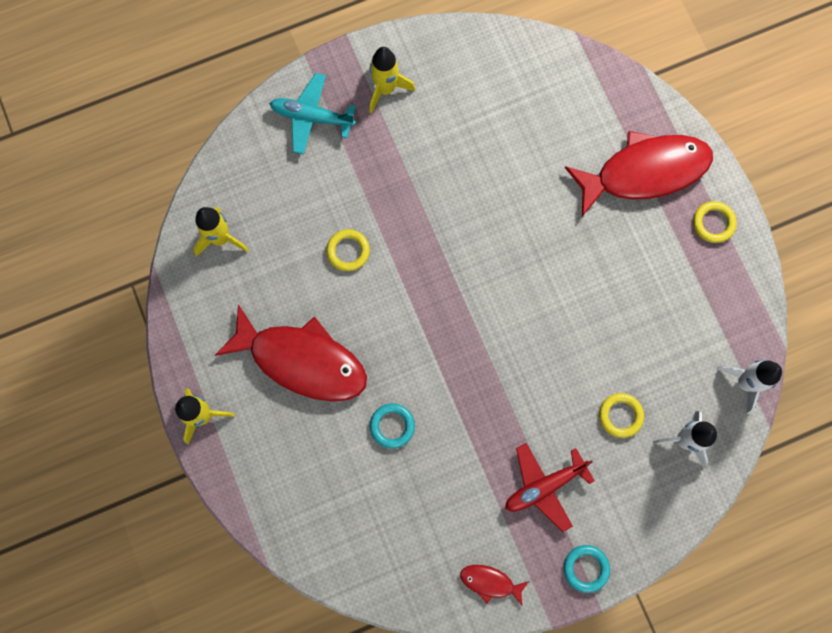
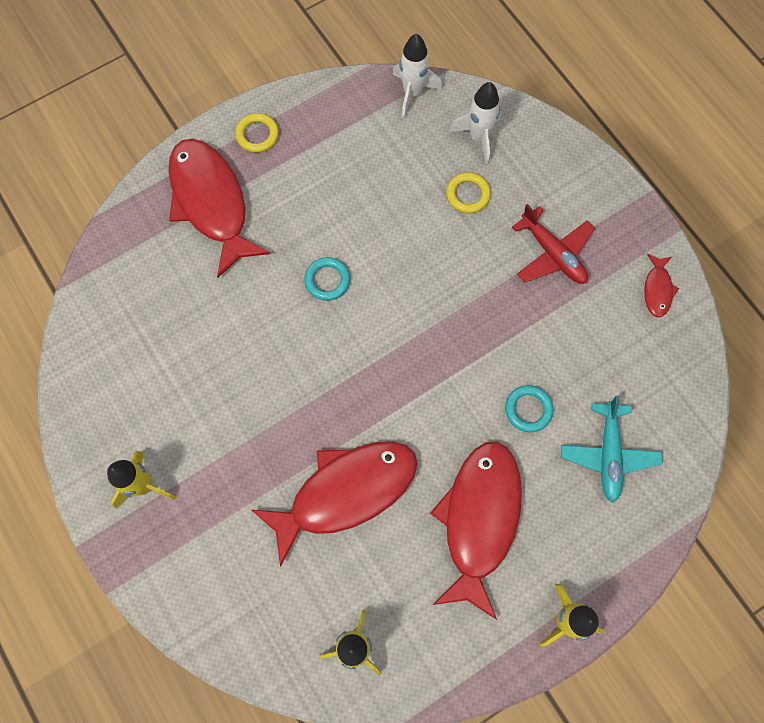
camera: 100 degrees left, 5 degrees down
turquoise plane [269,73,356,155] -> turquoise plane moved to [561,396,663,503]
yellow ring [326,229,370,271] -> red fish [252,441,418,567]
turquoise ring [564,545,610,593] -> turquoise ring moved to [304,257,350,301]

